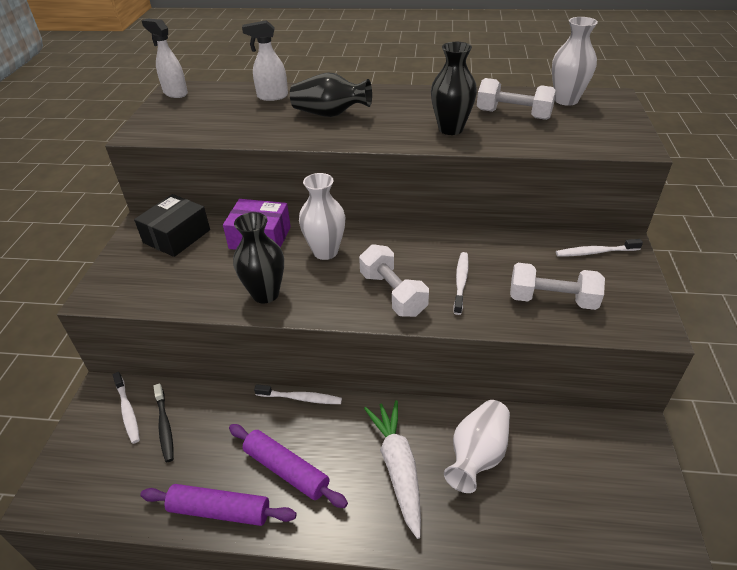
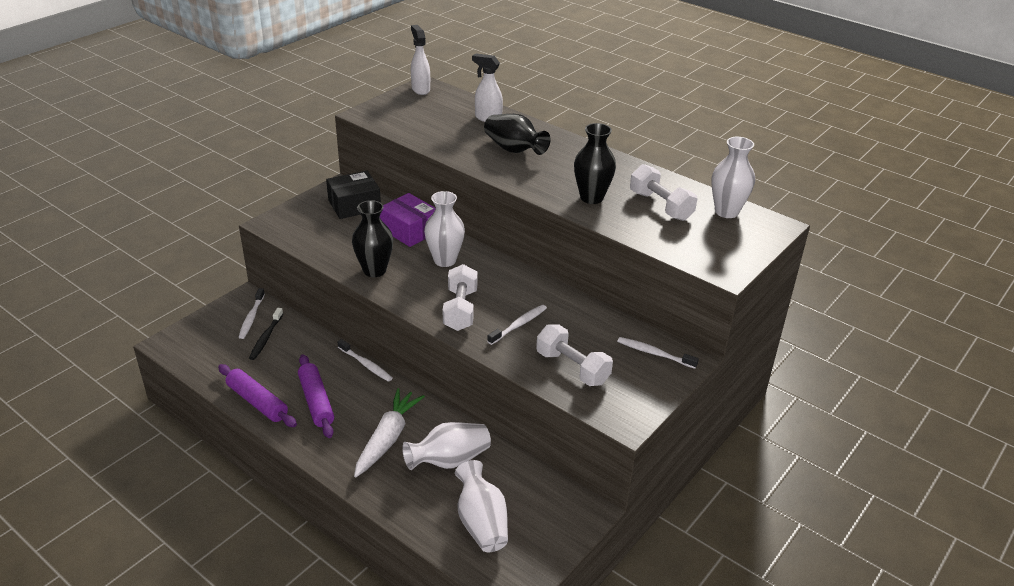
camera: 30 degrees right, 5 degrees down
none -> white vase [455,460,508,552]

